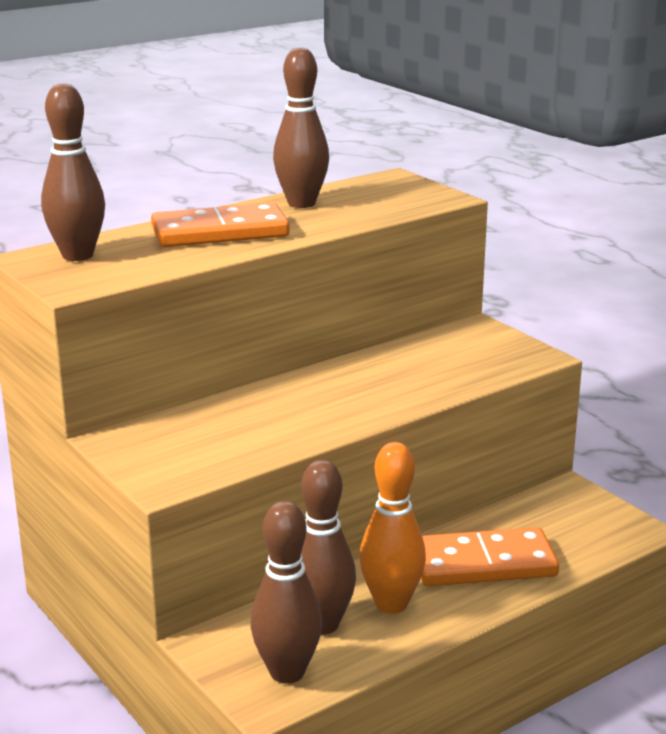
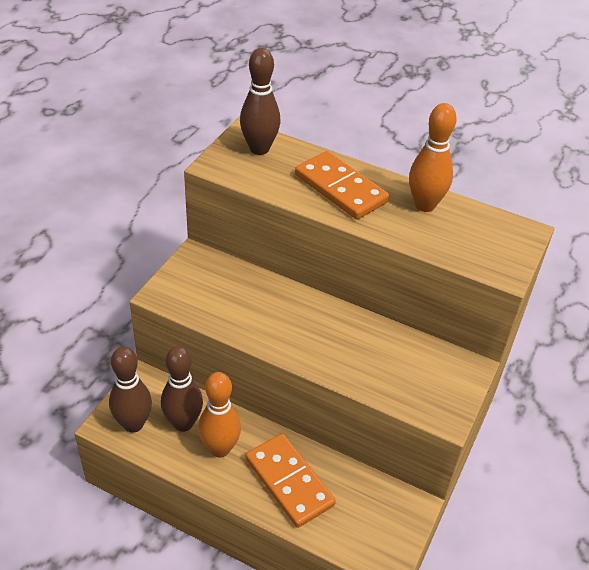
camera: 60 degrees right, 20 degrees up
brown bowling pin [273,47,329,208] -> orange bowling pin [409,103,457,212]

